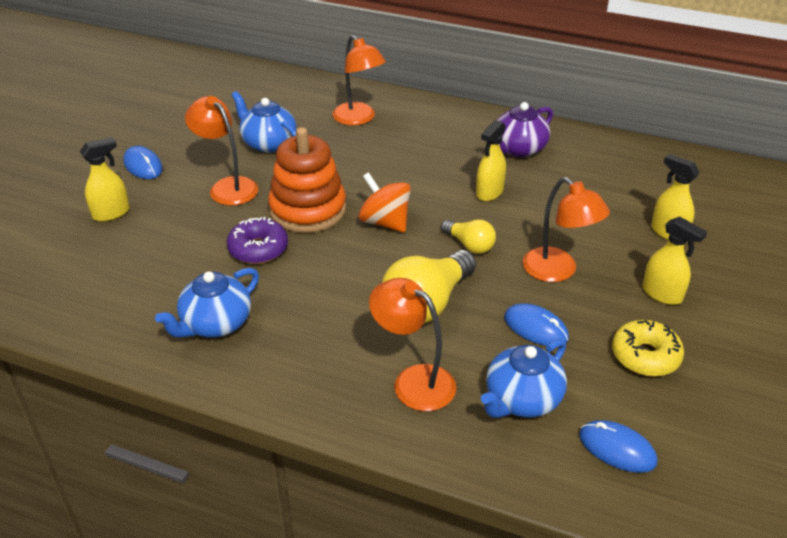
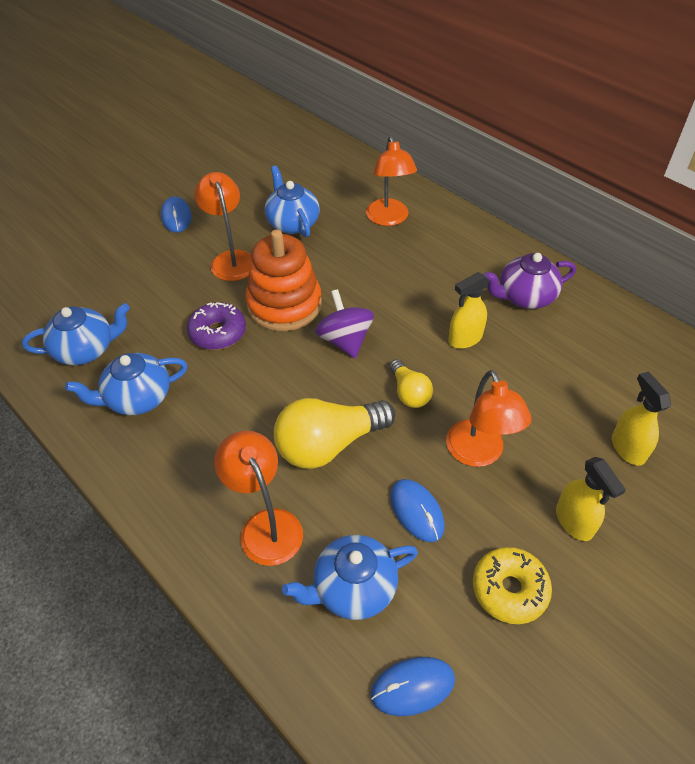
camera: 25 degrees right, 10 degrees up
yellow spray bottle [80,137,130,222] -> none
orange spinning top [359,172,411,233] -> purple spinning top [315,289,374,358]
blue mouse [579,420,658,473] -> blue mouse turned 75 degrees counterclockwise [371,657,455,716]
none -> blue teapot [22,303,130,365]

